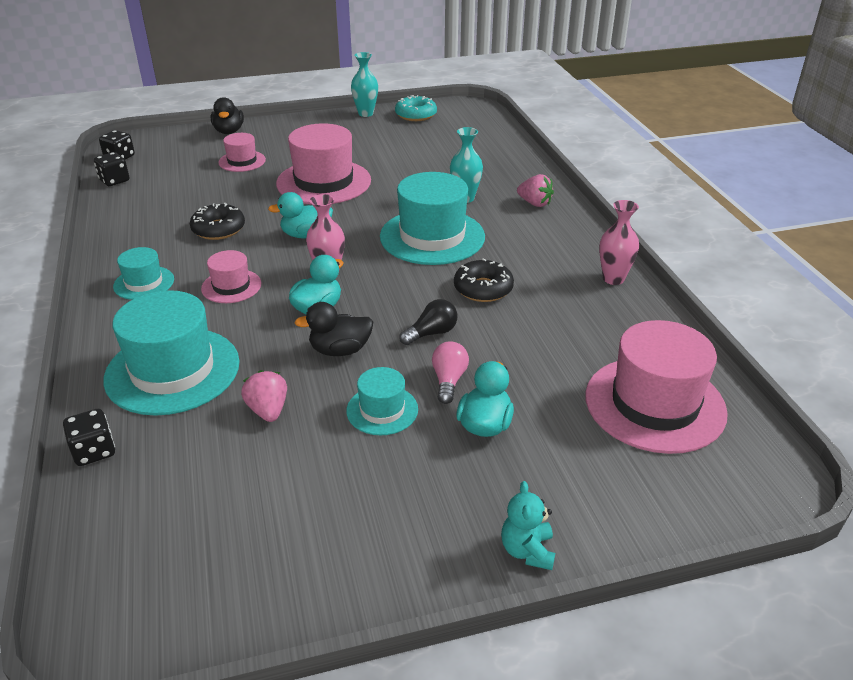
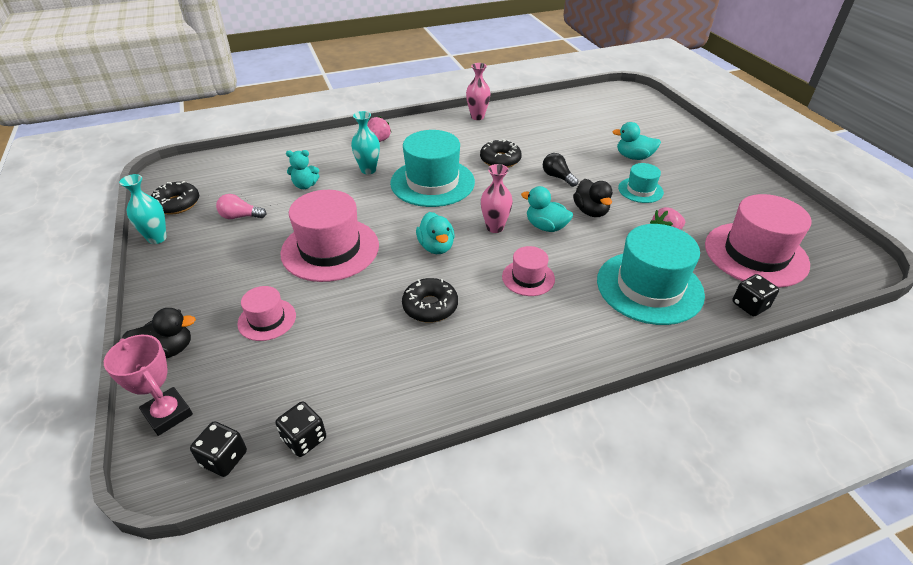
camera: 95 degrees left, 5 degrees up
turquoise hat [113,247,174,300] -> none
turquoise donut [395,95,437,121] -> black donut [151,181,199,215]
pink light bulb [432,341,469,404] -> pink light bulb moved to [216,194,266,219]
turquoise teddy bear [501,481,555,570] -> turquoise teddy bear moved to [286,150,319,189]
pink hat [585,320,728,454] -> pink hat moved to [705,194,811,288]
none -> pink trophy [104,335,193,436]

